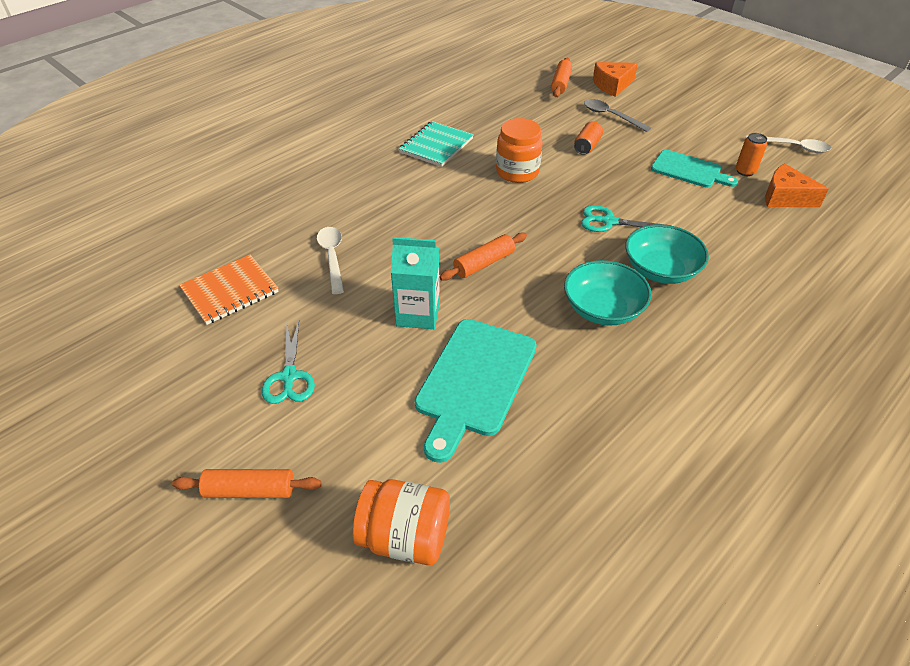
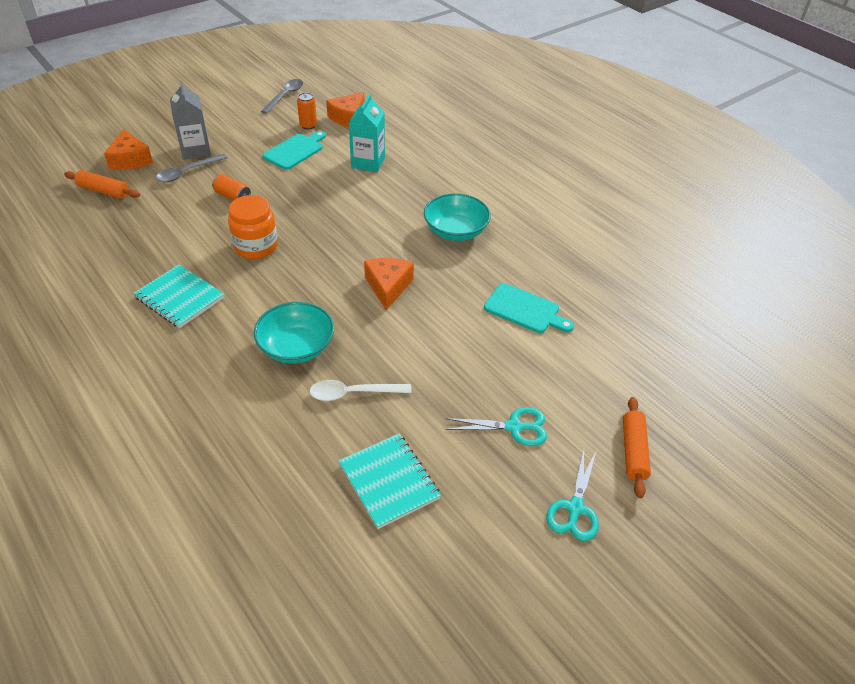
camera: 85 degrees left, 0 degrees up
orange notebook [179,255,279,325] -> turquoise notebook [339,433,441,529]
orange jar [353,479,450,565] -> none
turquoise carton [391,237,440,329] -> turquoise carton moved to [349,94,385,172]
turquoise cutting board [415,319,537,463] -> turquoise cutting board [484,283,574,333], size x0.65
orange rolling pin [439,232,527,281] -> orange cheese [364,258,414,310]
turquoise scissors [581,205,665,232] -> turquoise scissors moved to [546,449,599,541]
turquoise bowl [625,224,709,284] -> turquoise bowl moved to [254,302,334,364]
white spoon [746,135,831,153] -> grey spoon [261,79,303,114]
none -> grey carton [170,81,211,159]

